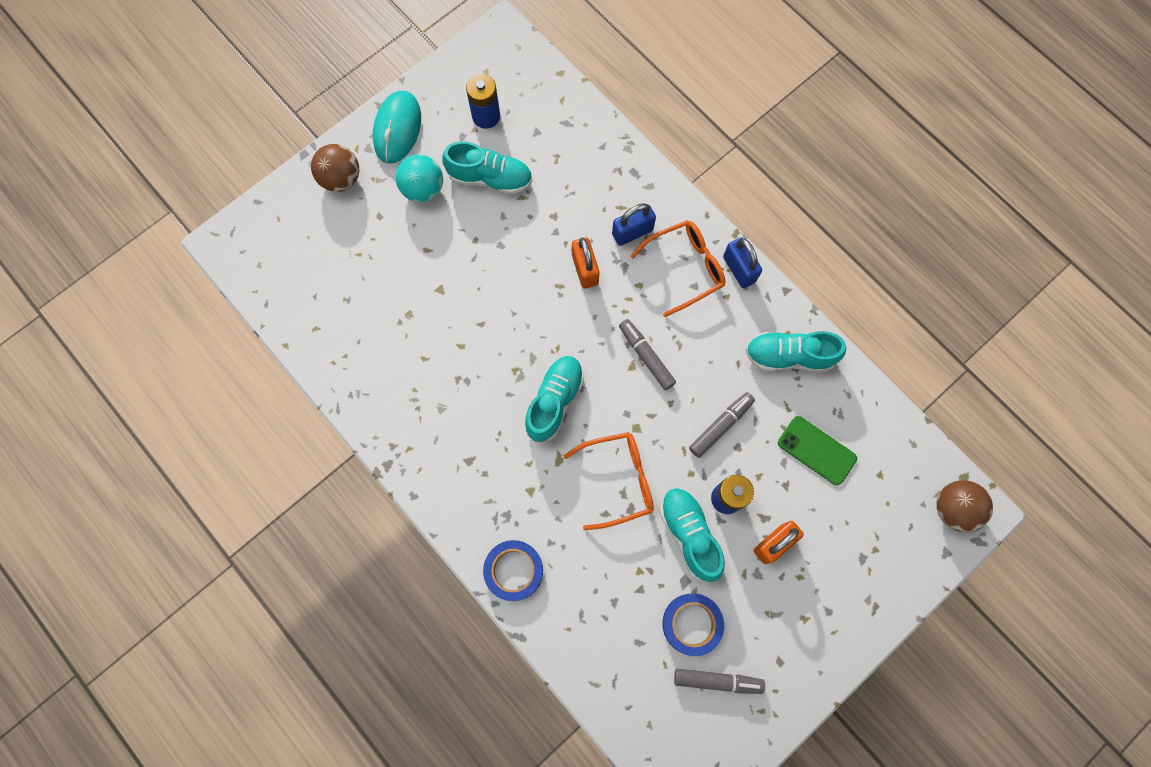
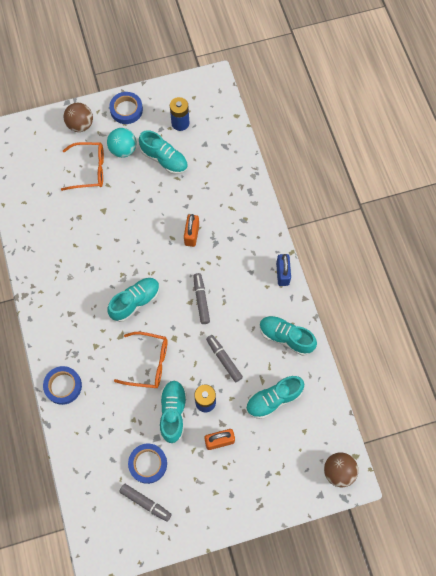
camera: 25 degrees right, 5 degrees down
turquoise mouse [373,91,421,164] -> blue tape [109,92,143,124]
blue padlock [612,203,656,246] -> none
orange glasses [631,220,726,317] -> orange glasses moved to [61,142,104,191]
grey marker [689,392,755,458] -> grey marker turned 105 degrees counterclockwise [206,335,243,382]
green phone [778,416,857,485] -> turquoise shoe [246,376,304,419]

